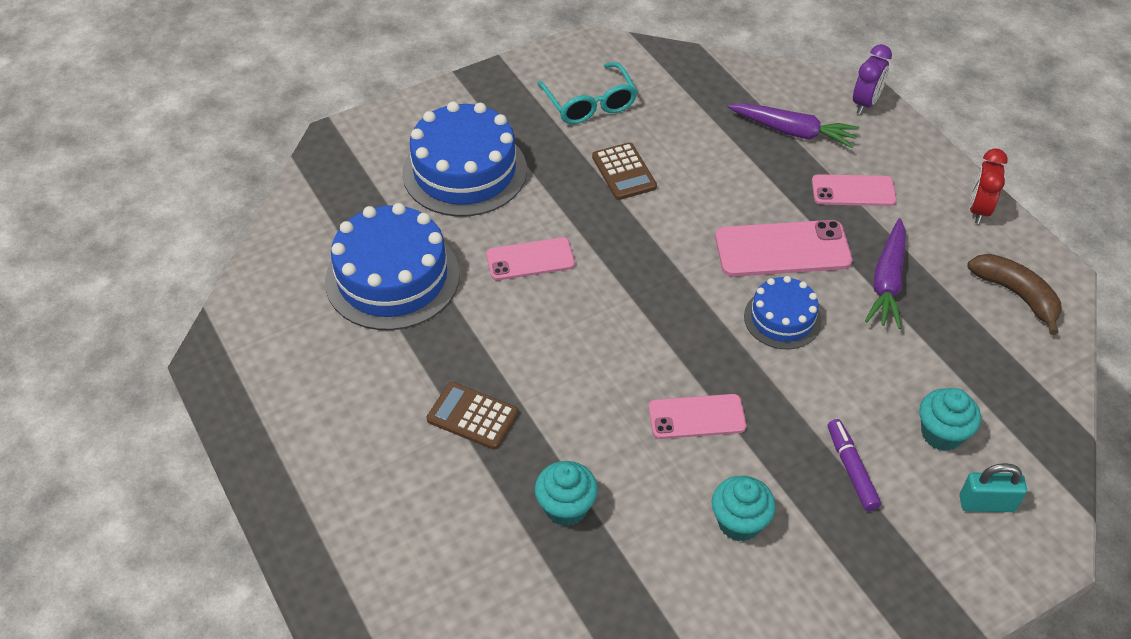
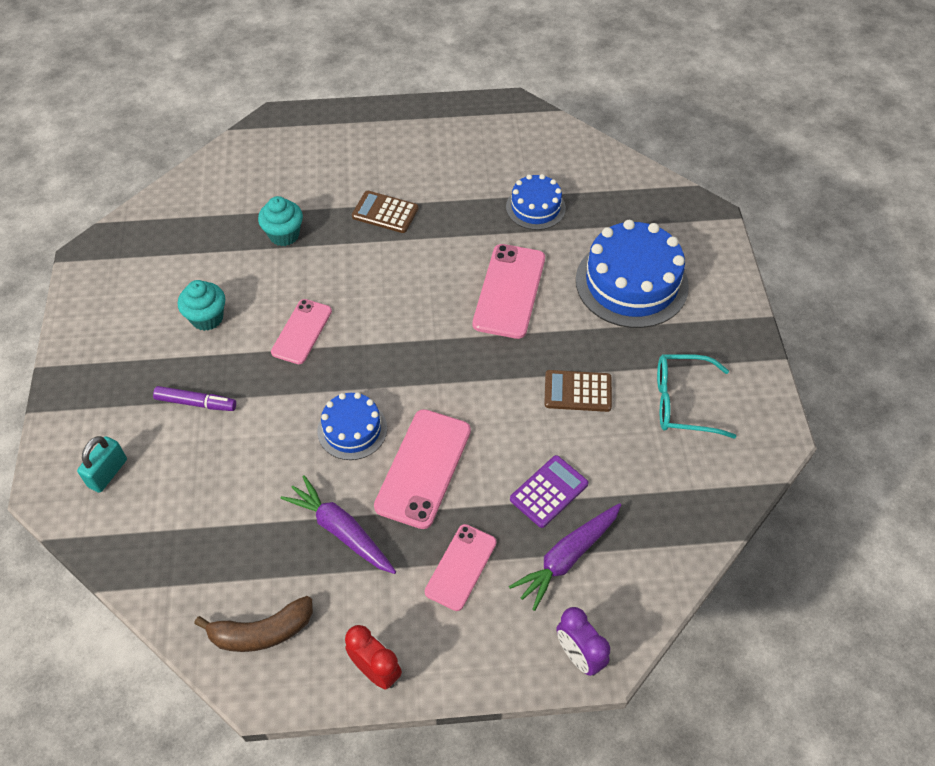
camera: 115 degrees right, 5 degrees up
blue cake [325,203,460,330] -> blue cake [506,174,566,230], size x0.56
brown calculator [427,382,518,450] -> brown calculator turned 120 degrees counterclockwise [352,191,418,233]
pink phone [486,237,575,280] -> pink phone [473,244,545,339], size x1.54
turquoise cupcake [920,388,981,451] -> none
none -> purple calculator [510,455,588,528]

